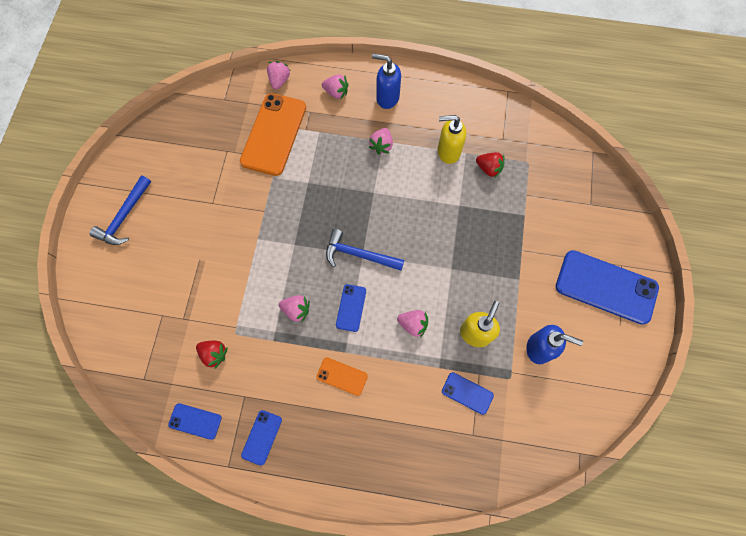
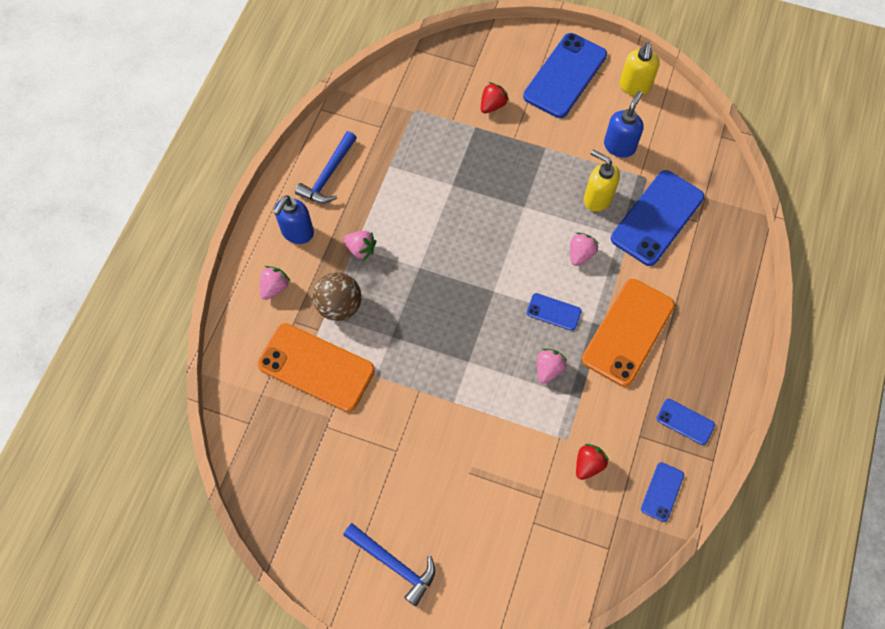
camera: 80 degrees left, 5 degrees down
pink strawberry [267,61,290,90] -> none
orange phone [316,357,368,396] -> orange phone [582,279,675,387], size x2.09
blue hammer [326,229,404,271] -> blue hammer moved to [295,131,357,203]
yellow soap dispenser [438,115,466,164] -> yellow soap dispenser moved to [620,42,660,96]
blue phone [442,372,494,415] -> blue phone [611,170,704,266], size x2.09
red strawberry [476,152,504,178] -> red strawberry moved to [481,82,509,113]
none -> brown ball [313,272,362,321]

